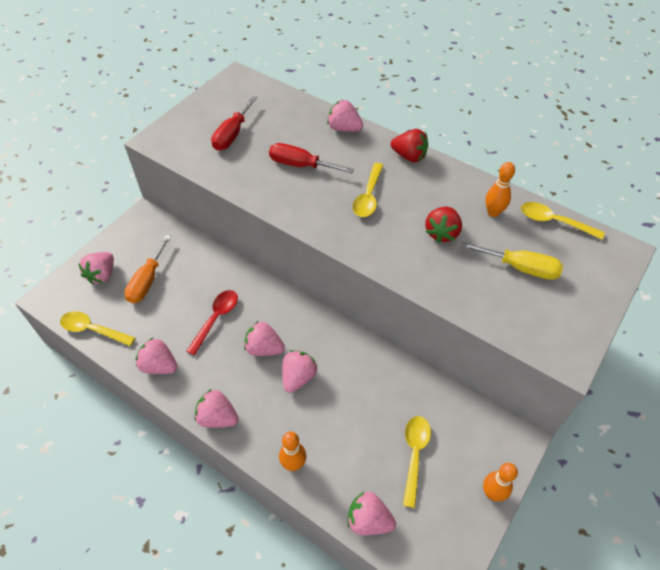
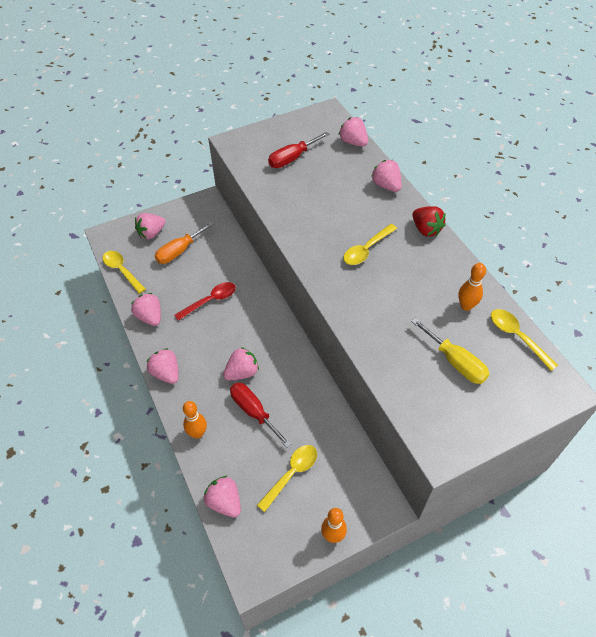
camera: 30 degrees right, 0 degrees up
pink strawberry [244,321,285,356] -> pink strawberry moved to [339,117,368,147]
red screwdriver [269,143,354,173] -> red screwdriver moved to [230,383,291,448]
red strawberry [425,207,462,243] -> none

